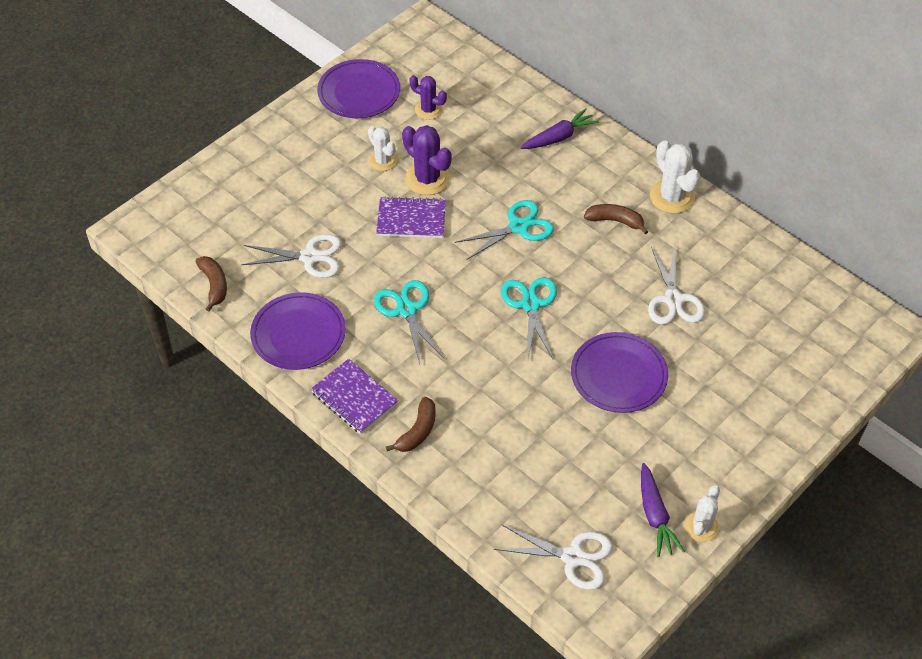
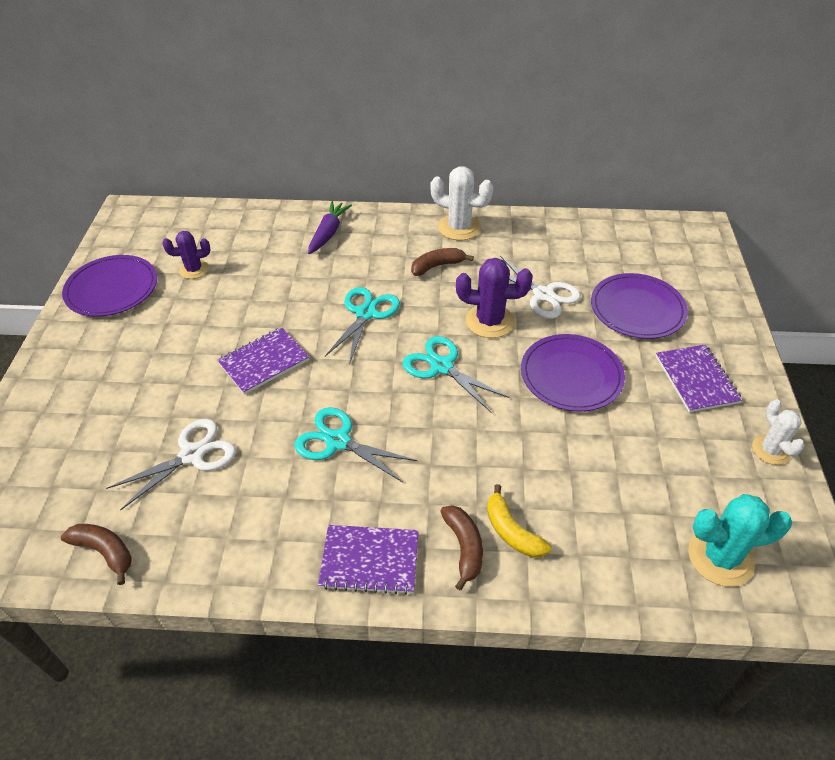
camera: 40 degrees left, 5 degrees down
purple plate [250,292,346,370] -> purple plate moved to [591,273,688,339]
white cactus [368,126,397,171] -> none
purple cactus [402,125,452,195] -> purple cactus moved to [456,258,533,338]
white scissors [494,524,613,590] -> turquoise cactus [688,494,792,587]
purple carrot [641,463,685,557] -> none
none -> yellow banana [487,484,551,558]
none -> purple notebook [656,345,742,412]

